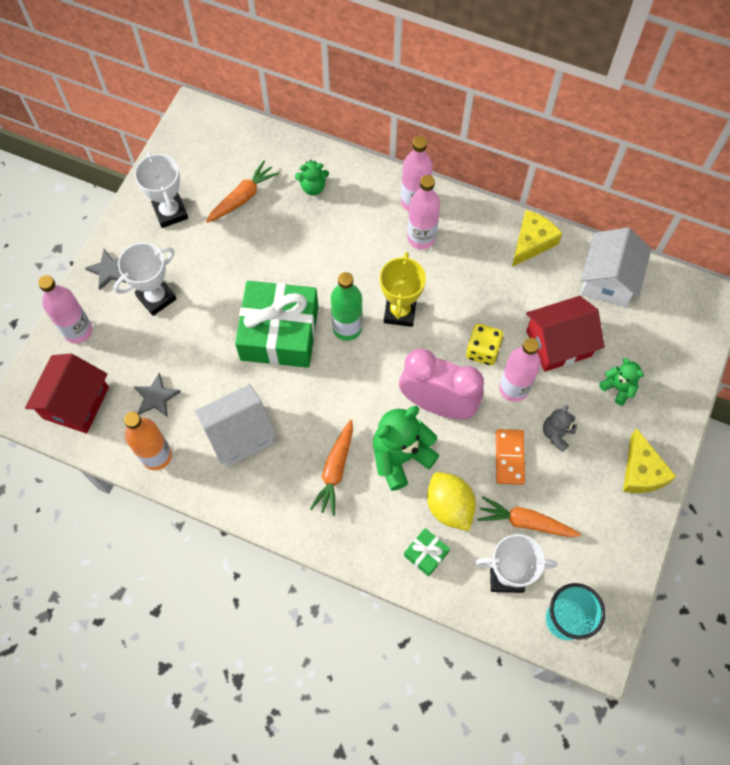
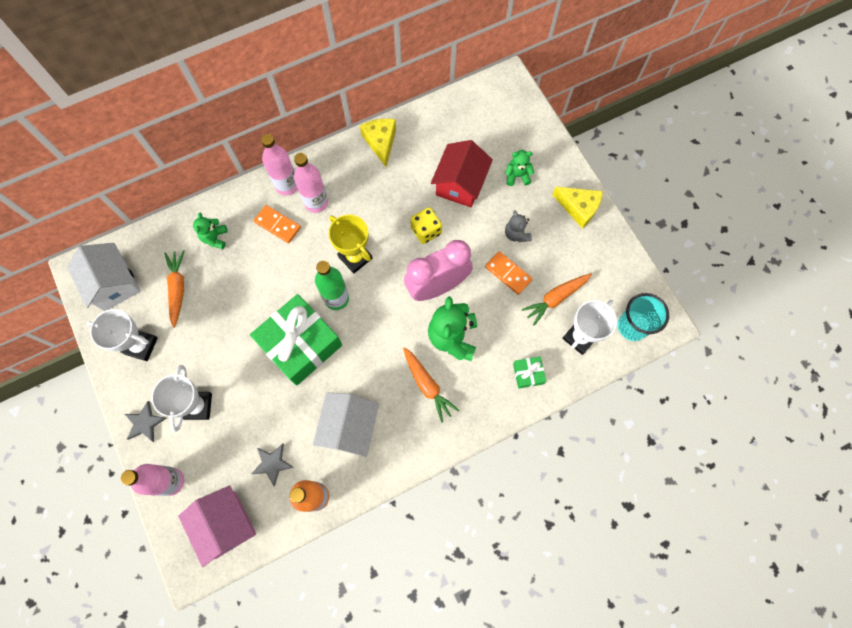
camera: 50 degrees left, 5 degrees up
red house [25,354,109,434] -> pink house [178,485,256,567]
green teddy bear [295,160,329,196] -> green teddy bear turned 150 degrees clockwise [193,213,227,249]
yellow lemon [427,472,476,531] -> none
pink bottle [499,338,541,402] -> none
white house [581,227,651,307] -> white house moved to [67,243,141,311]
none -> orange domino [254,205,301,243]

